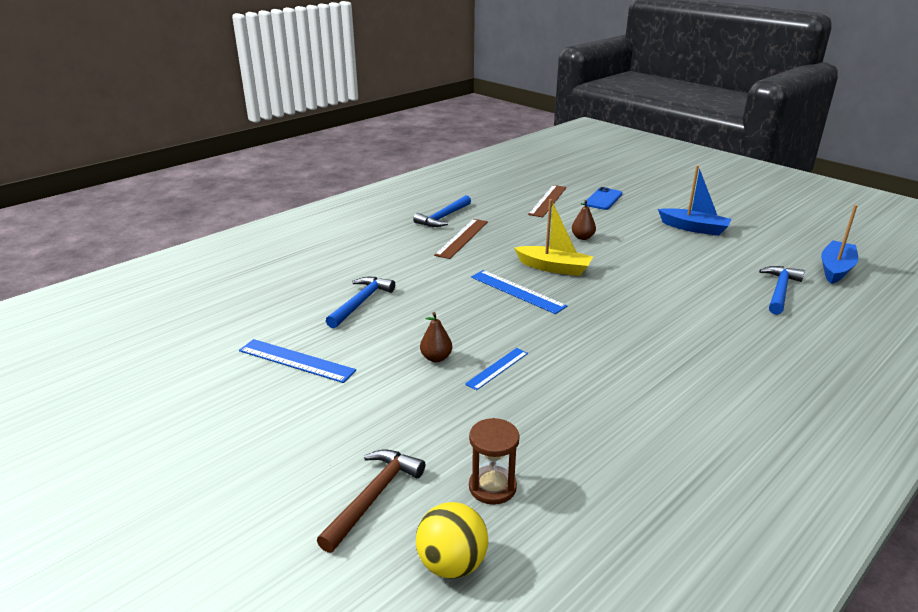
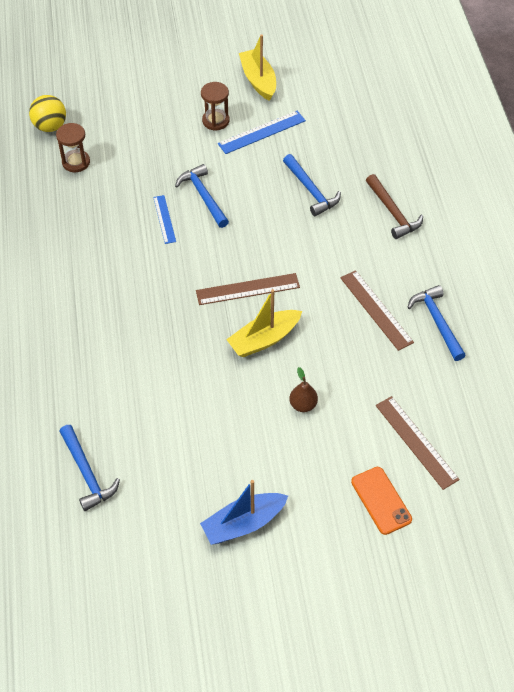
camera: 125 degrees right, 25 degrees up
brown hammer [317,450,425,553] -> brown hammer moved to [366,174,423,239]
brown pear [420,312,452,363] -> blue hammer [175,164,229,228]
blue ruler [471,270,567,314] -> brown ruler [196,273,300,305]
blue phone [584,187,622,210] -> orange phone [351,467,412,535]
blue boat [821,205,858,284] -> none
none -> brown hourglass [201,82,229,131]
none -> yellow boat [239,35,276,101]

